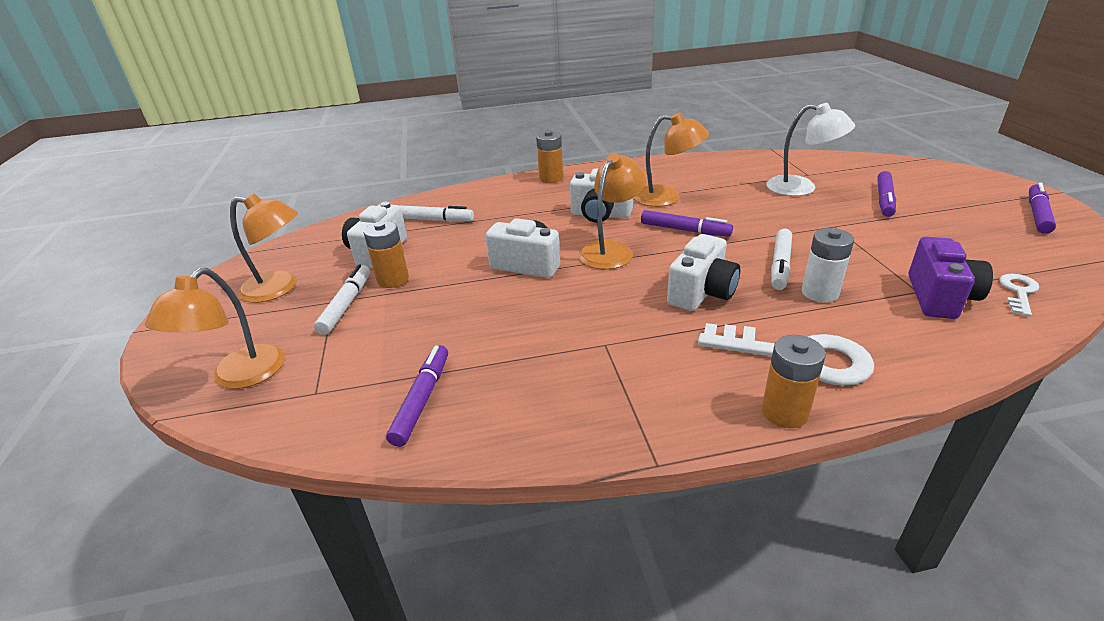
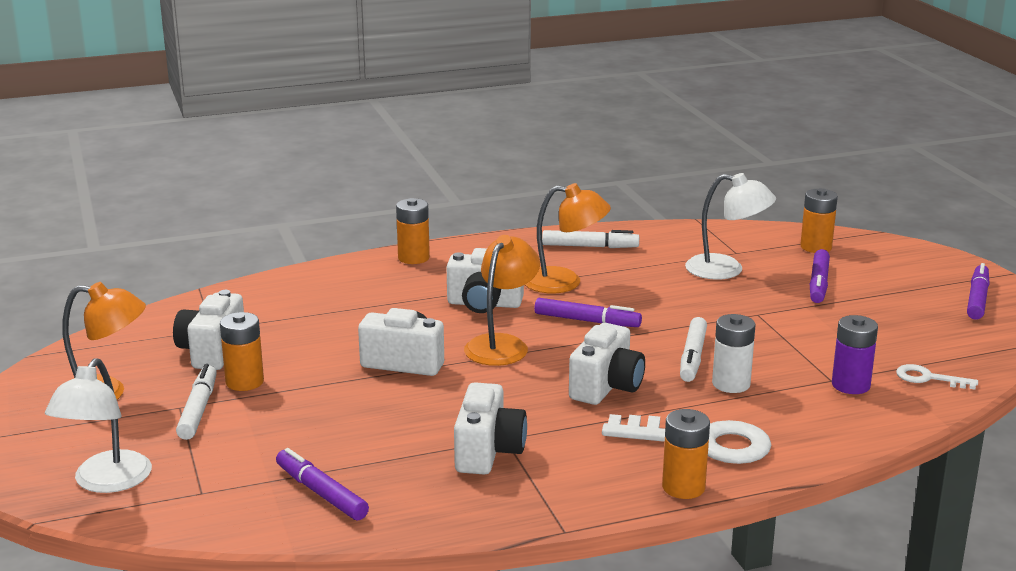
camera: 10 degrees left, 10 degrees down
orange lamp [145,268,285,389] -> white lamp [45,358,152,493]
purple marker [386,345,448,447] -> purple marker turned 45 degrees counterclockwise [276,448,369,520]
white marker [398,205,474,222] -> white marker moved to [542,230,639,248]
purple camera [908,237,993,319] -> purple battery [832,315,878,394]
white key [999,274,1039,317] -> white key turned 90 degrees counterclockwise [896,364,978,389]
none -> white camera [454,382,527,475]
none -> orange battery [800,188,838,253]

